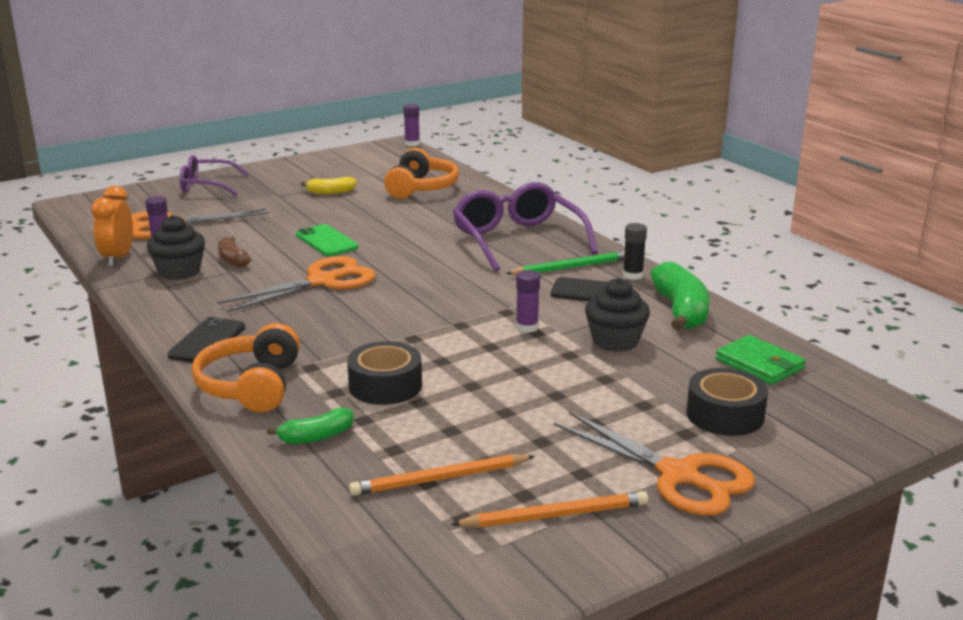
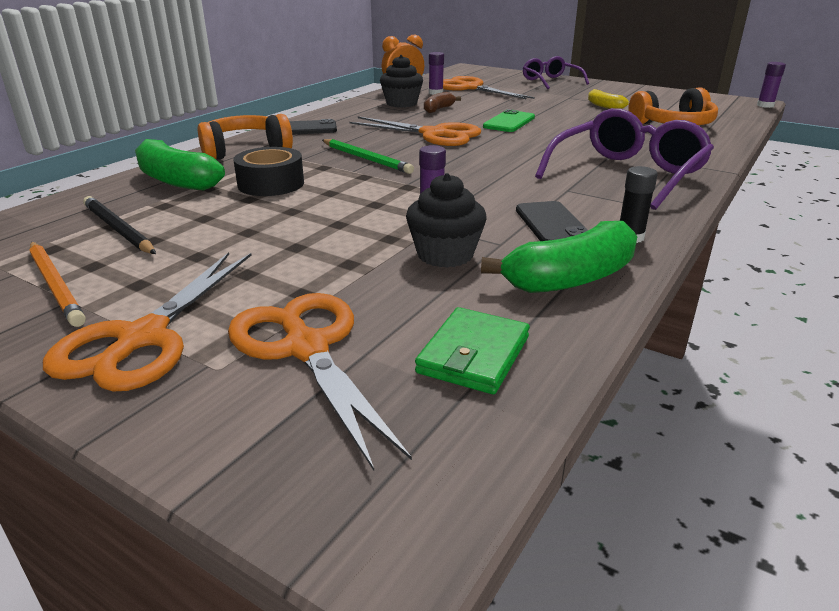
camera: 65 degrees right, 5 degrees up
green banana [267,408,354,444] -> green banana [135,139,225,190], size x1.79
orange pencil [349,454,535,496] -> black pencil [83,196,156,254]
green pencil [505,251,625,275] -> green pencil moved to [322,139,414,174]
black tape [686,368,768,436] -> orange scissors [228,293,412,471]

